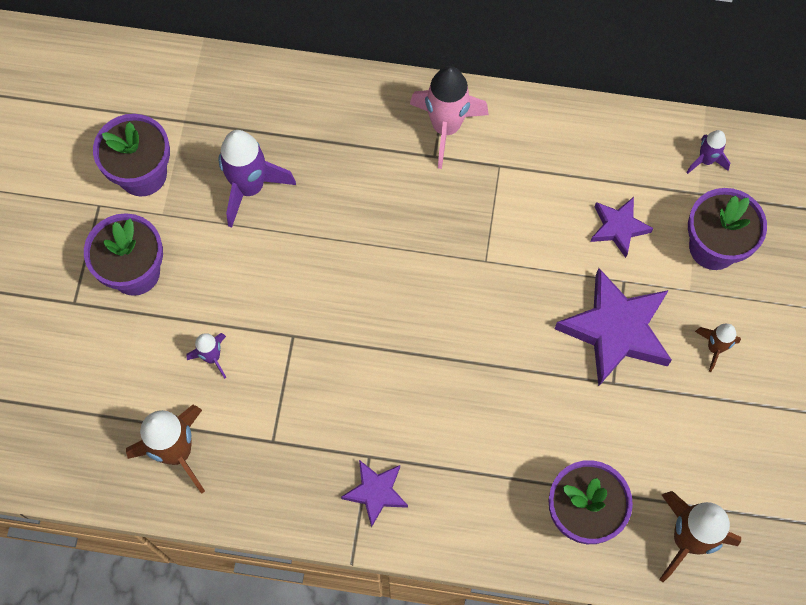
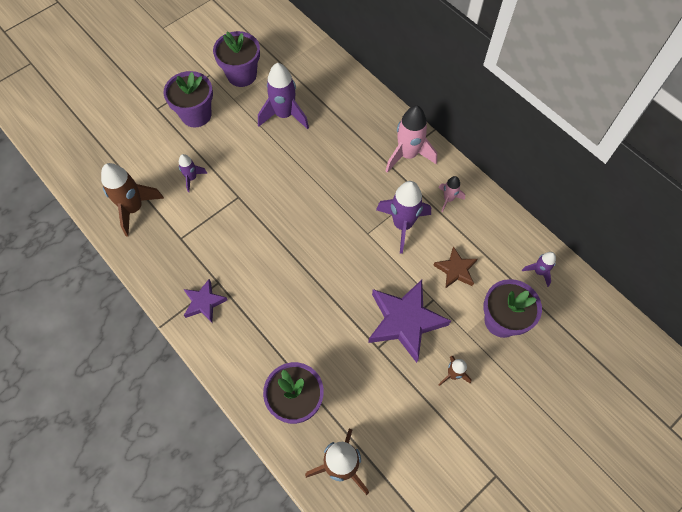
camera: 40 degrees right, 5 degrees down
purple star [590,197,653,258] -> brown star [433,246,477,289]
none -> purple rocket [376,181,431,254]
none -> pink rocket [439,176,465,213]

